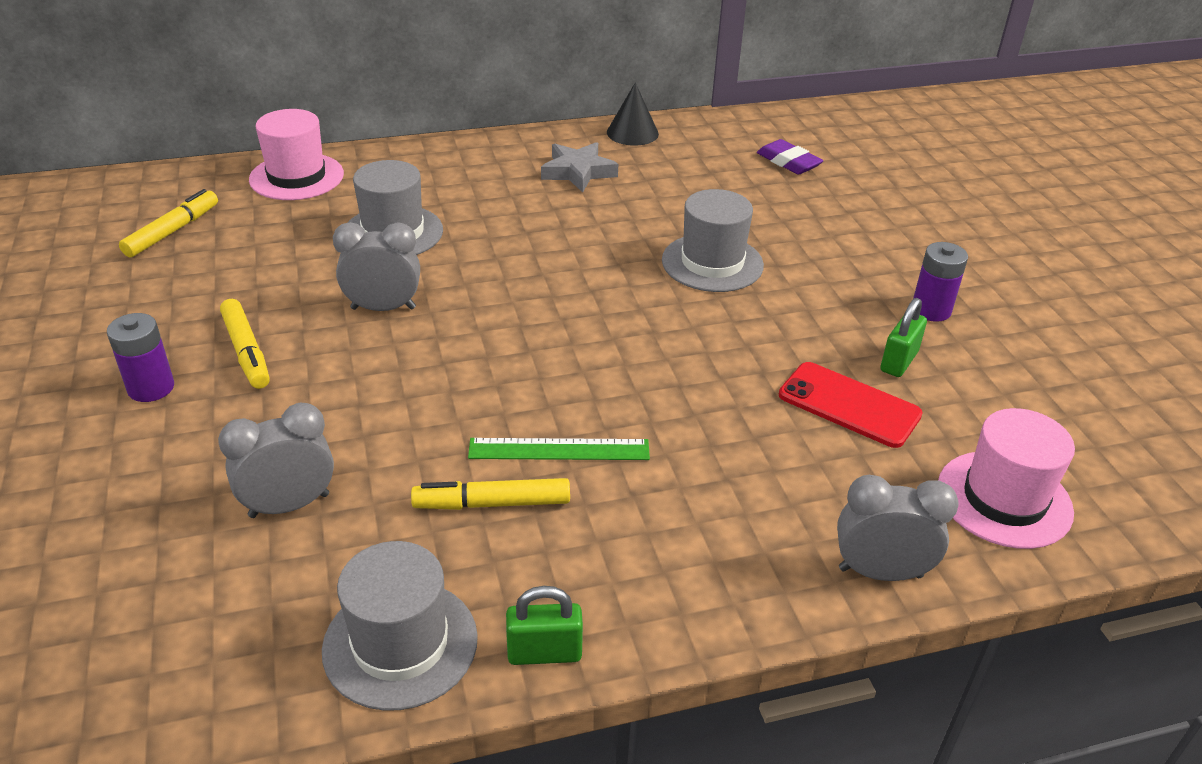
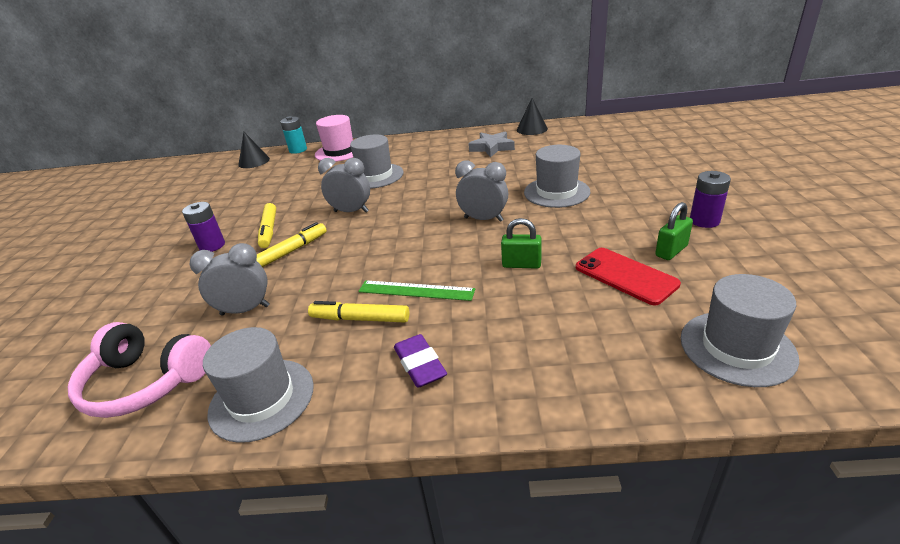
camera: 20 degrees right, 5 degrees down
yellow marker [119,189,218,258] -> yellow marker moved to [256,222,327,267]
green padlock [506,586,583,665] -> green padlock moved to [501,218,542,269]
purple eraser [757,139,823,175] -> purple eraser moved to [394,334,447,388]
grey clock [837,475,958,581] -> grey clock moved to [455,160,508,222]
pink hat [938,408,1075,549] -> grey hat [681,274,799,387]
none -> pink headphones [68,322,211,418]
none -> black cone [238,132,270,168]
none -> turquoise battery [280,116,307,154]

